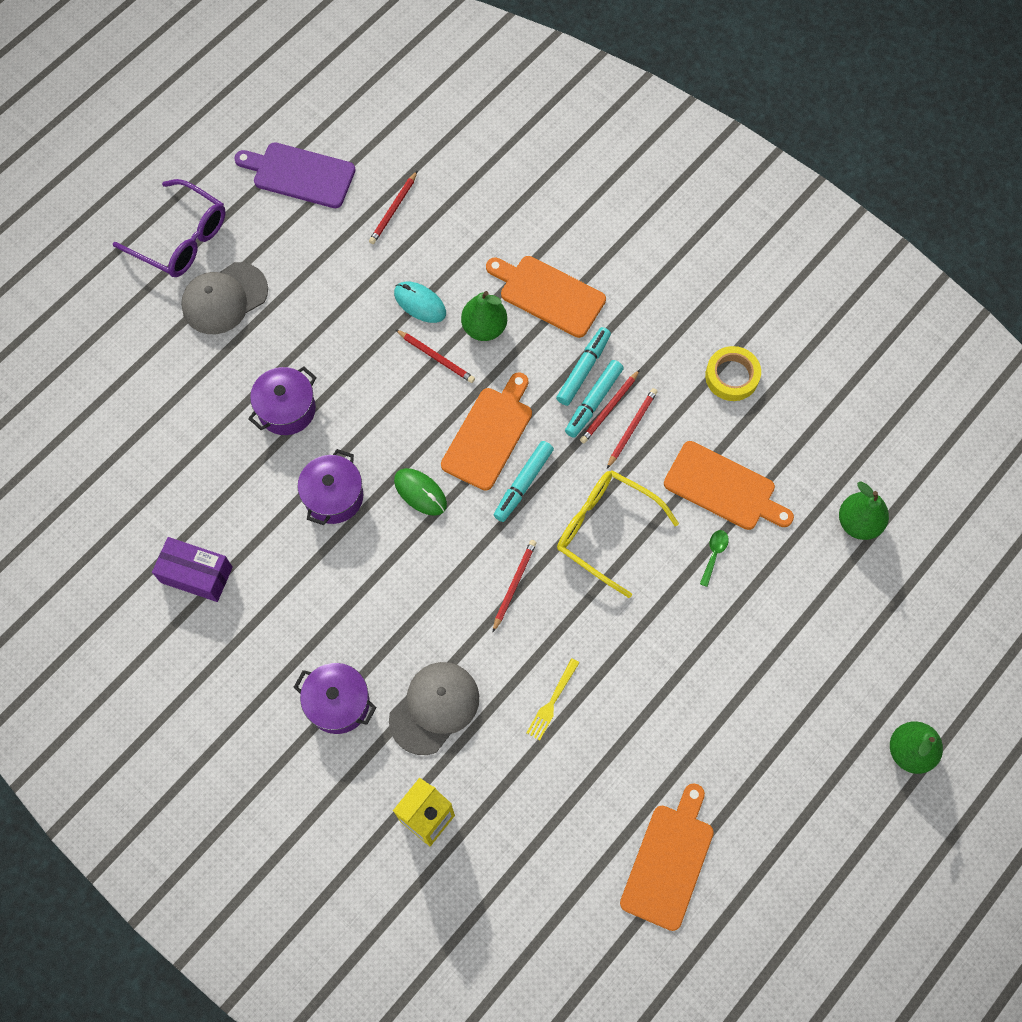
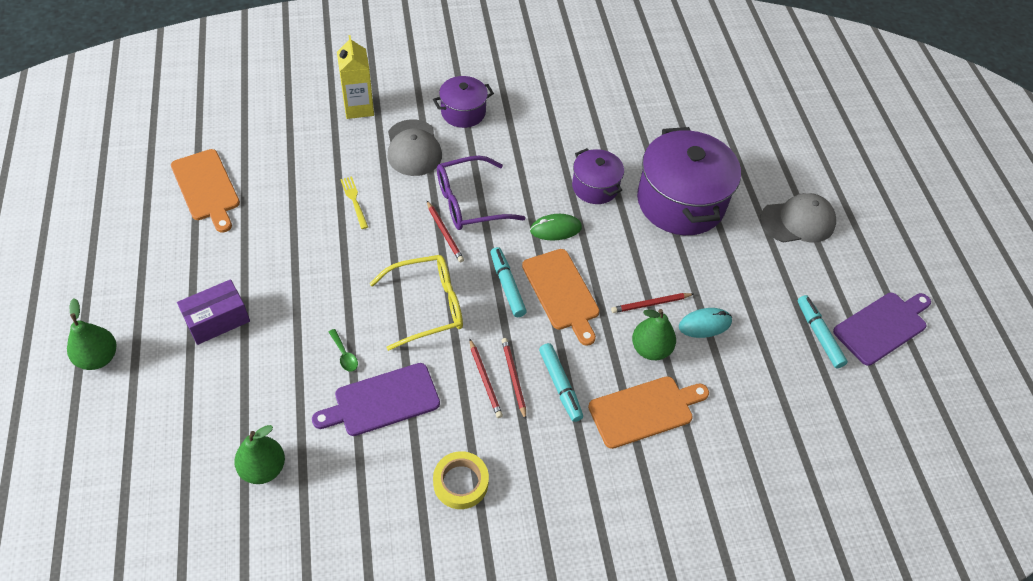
camera: 125 degrees right, 15 degrees down
purple glasses [113,179,226,277] -> purple glasses moved to [437,156,525,230]
purple box [152,537,233,602] -> purple box moved to [177,279,250,345]
grey cap [181,262,268,334] -> grey cap turned 75 degrees clockwise [760,193,836,243]
purple pot [248,366,317,435] -> purple pot [637,127,741,235], size x1.88
red pencil [369,171,417,244] -> none
turquoise marker [565,360,624,438] -> turquoise marker moved to [798,295,848,368]
orange cutting board [664,441,794,530] -> purple cutting board [312,363,440,436]

